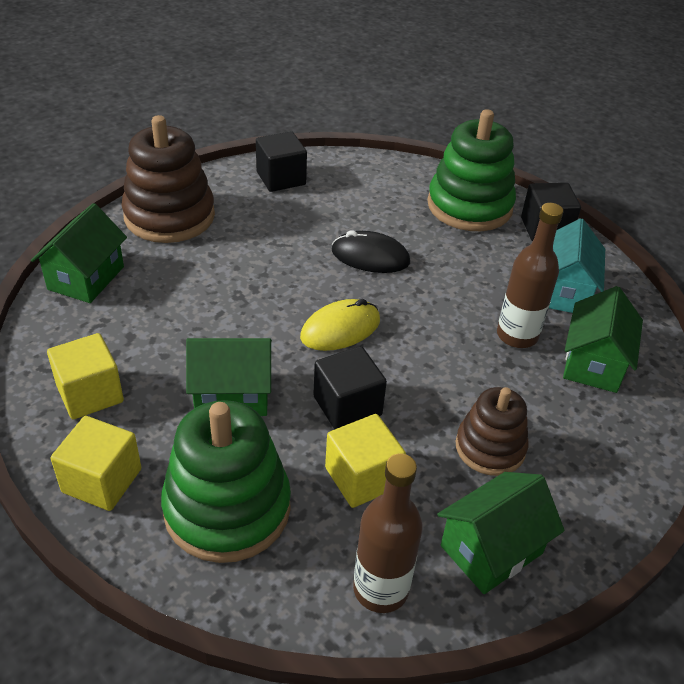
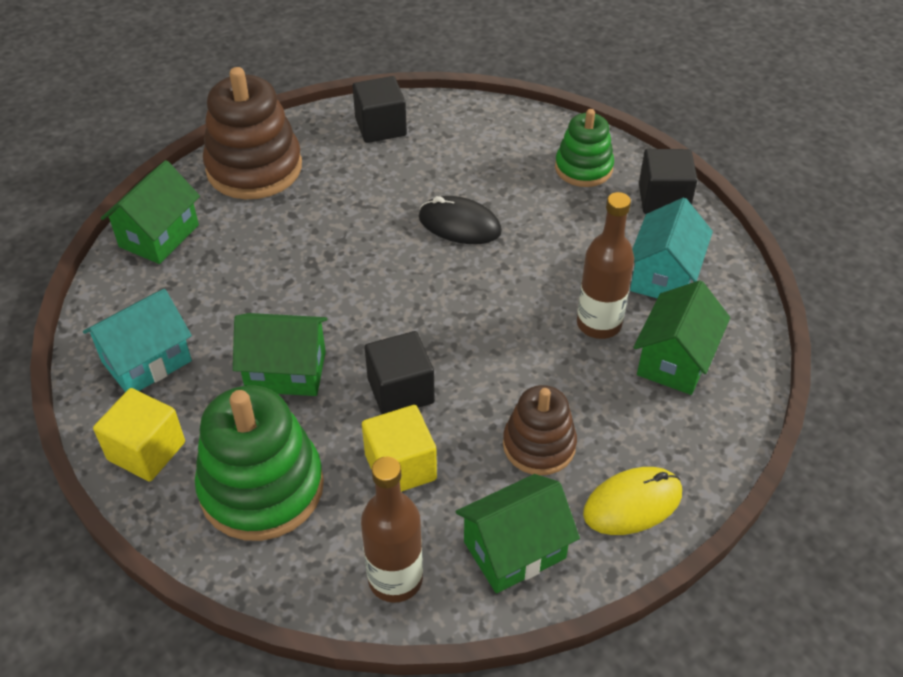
camera: 10 degrees right, 5 degrees up
yellow cube [47,333,124,419] -> turquoise house [83,289,192,392]
yellow mouse [300,299,380,351] -> yellow mouse moved to [583,467,682,535]
green stacking toy [427,109,516,231] -> green stacking toy [555,109,614,187], size x0.61

